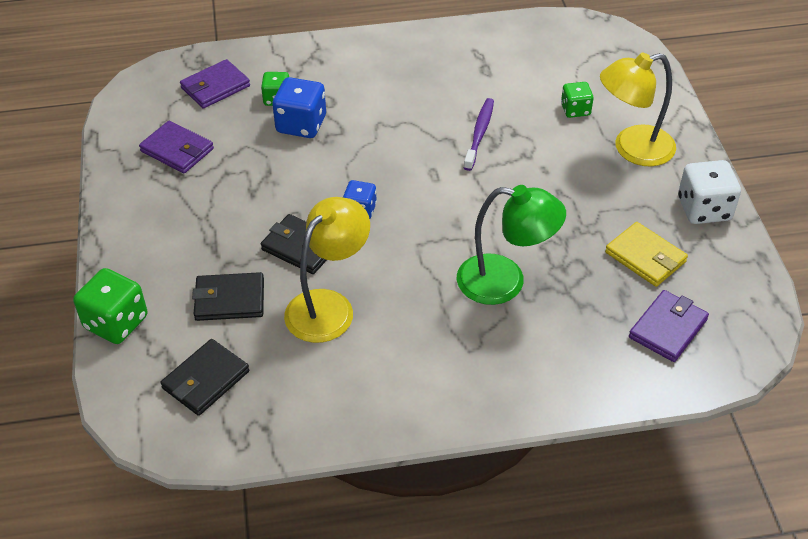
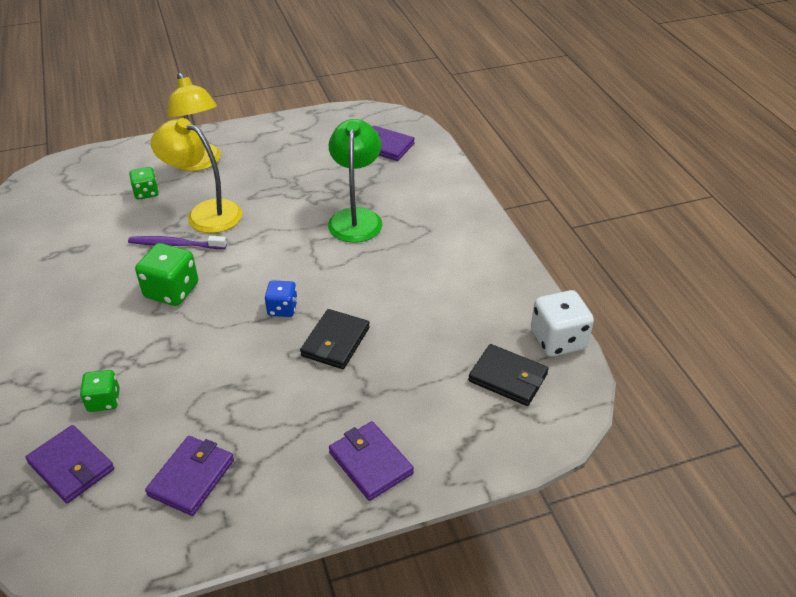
camera: 100 degrees left, 5 degrees down
green dice [73,268,148,344] -> green dice moved to [135,243,198,306]
black wallet [192,272,264,321] -> none
blue dice [272,77,326,138] -> none
yellow lamp [284,197,370,343] -> yellow lamp moved to [151,118,242,233]
yellow wallet [605,222,688,287] -> none
white dice [678,160,741,224] -> white dice moved to [531,290,594,357]
none -> purple wallet [329,421,414,501]

